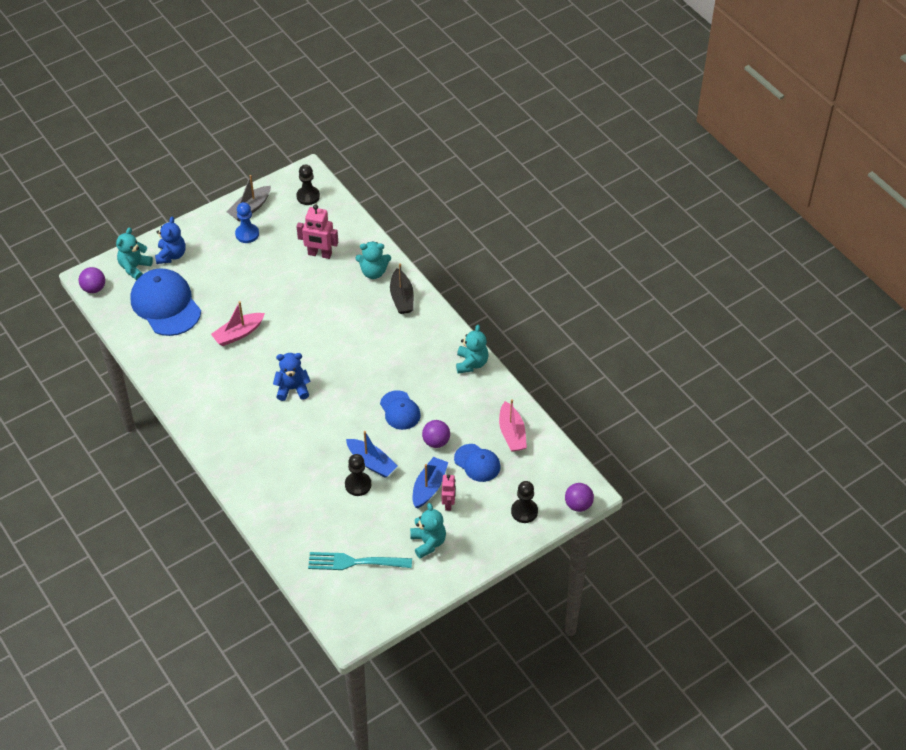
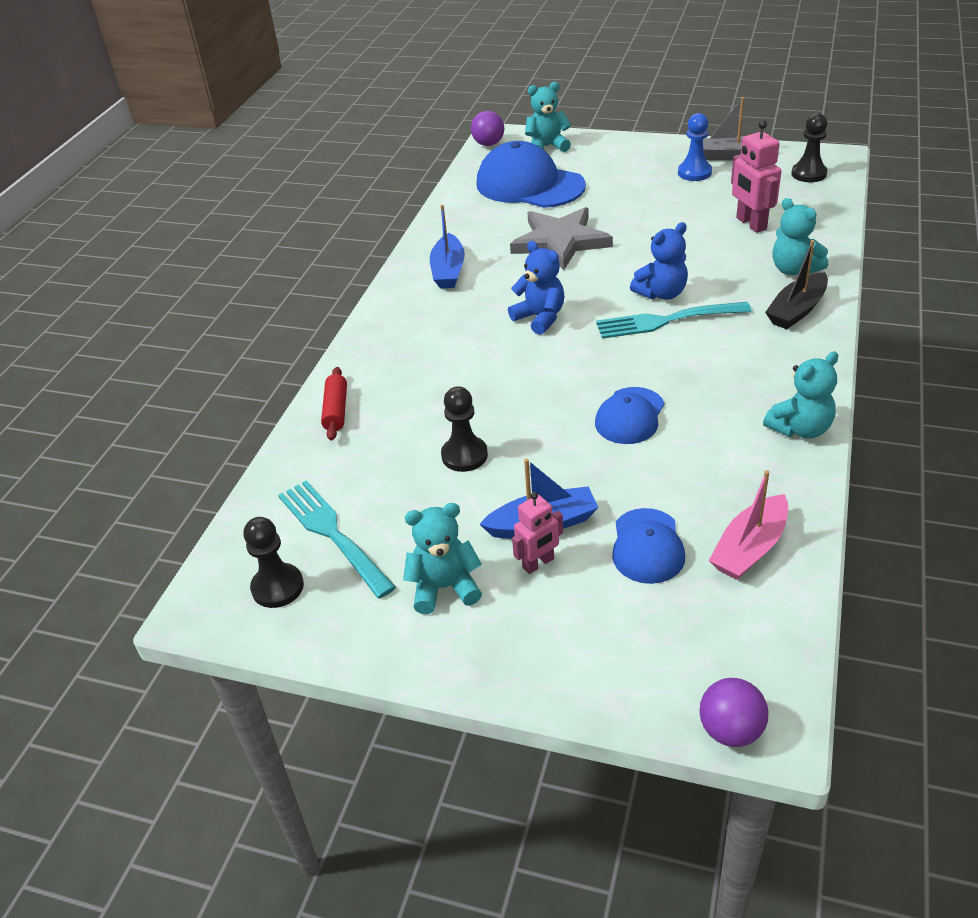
camera: 55 degrees right, 10 degrees down
blue cap [130,268,201,336] -> blue cap turned 75 degrees counterclockwise [477,141,586,208]
blue teddy bear [155,216,186,264] -> blue teddy bear moved to [630,222,688,300]
pink boat [211,301,265,346] -> grey star [510,207,613,270]
blue boat [346,431,398,478] -> blue boat moved to [430,205,465,289]
turquoise teddy bear [410,503,446,559] -> turquoise teddy bear turned 135 degrees counterclockwise [403,503,482,614]
purple ball [422,420,450,448] -> none
black pawn [511,481,538,523] -> black pawn moved to [244,517,304,608]
none -> red rolling pin [321,367,347,441]
none -> turquoise fork [596,302,752,339]

